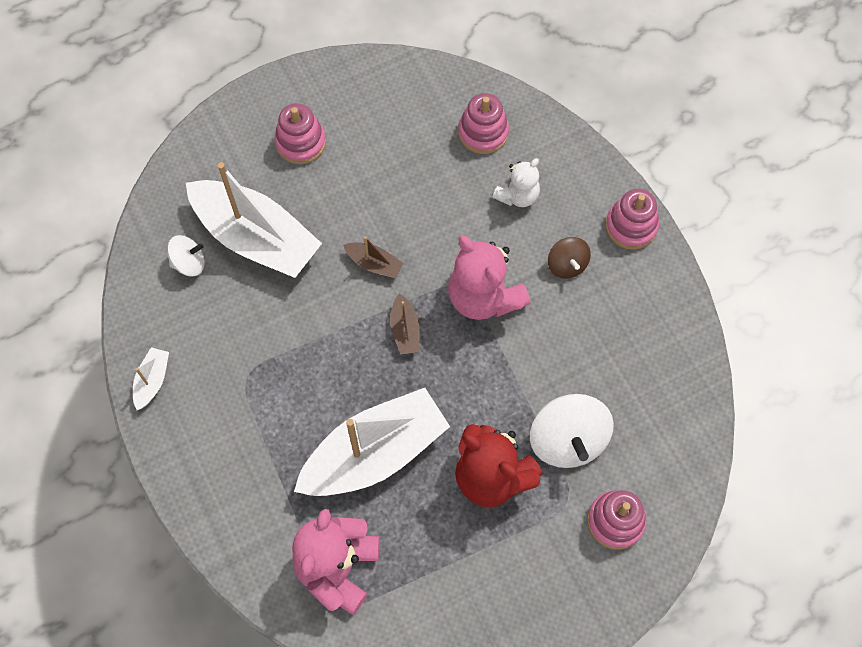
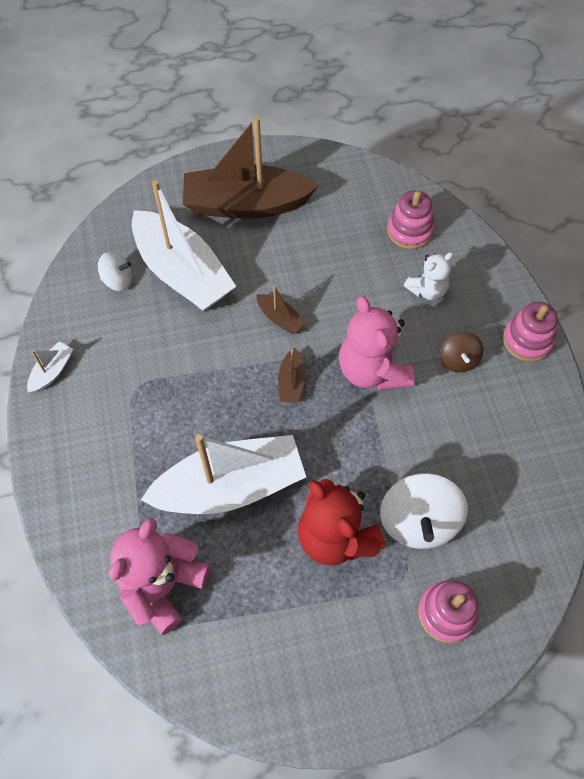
camera: 15 degrees right, 5 degrees down
pink stacking toy [274,103,326,164] -> brown boat [183,116,319,219]

